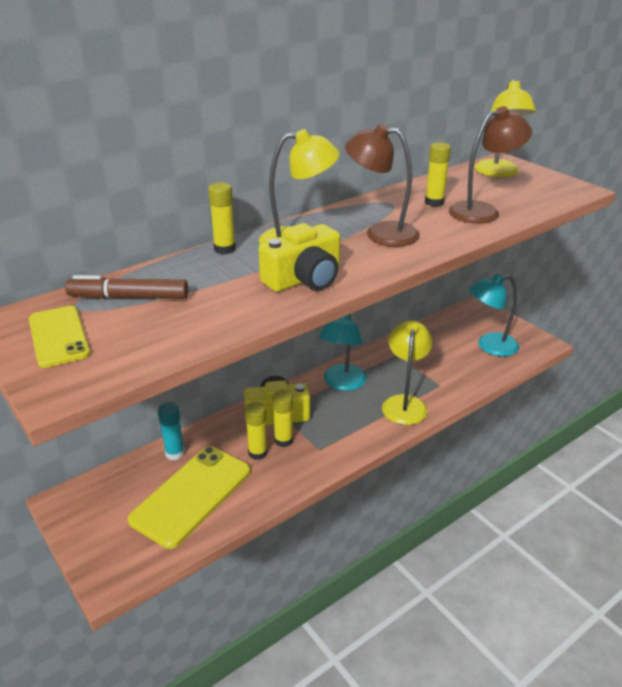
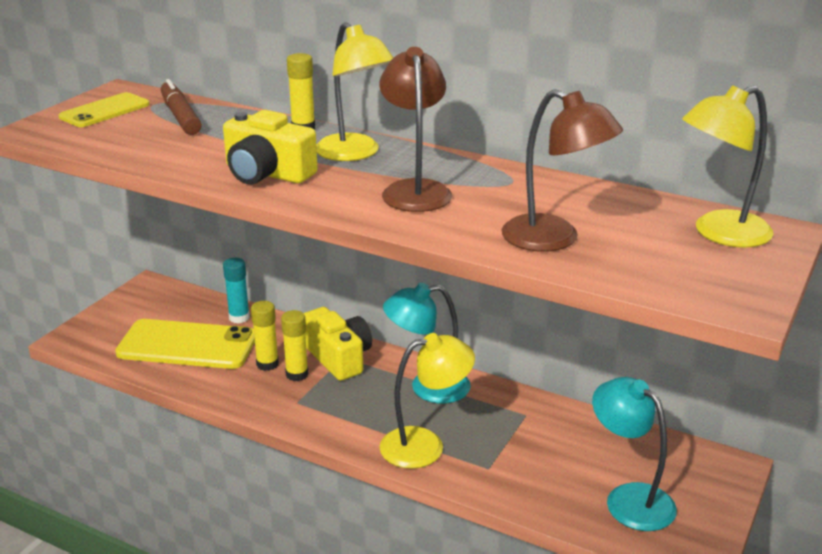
camera: 65 degrees right, 5 degrees down
yellow glue stick [425,142,451,207] -> none

